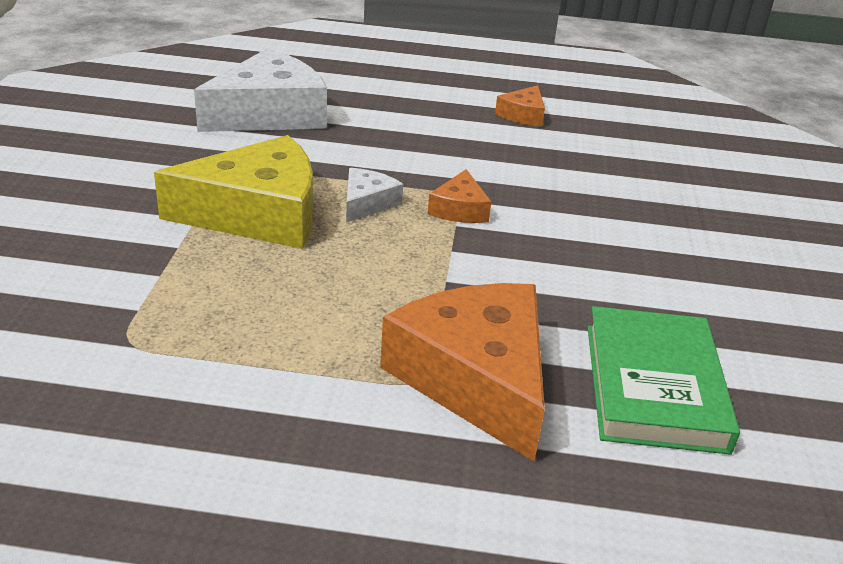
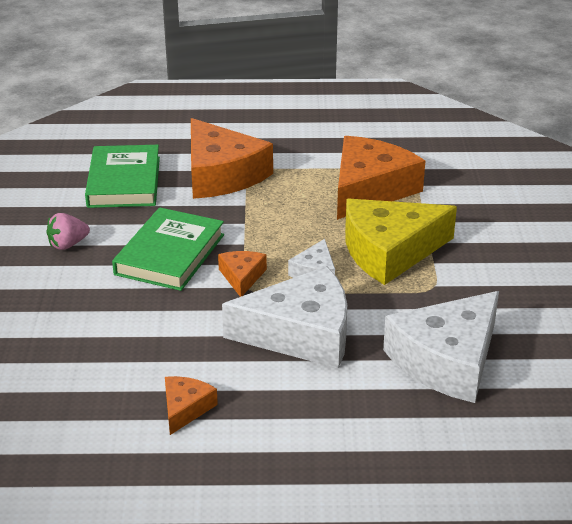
camera: 175 degrees right, 0 degrees up
none -> pink strawberry [47,213,90,250]
none -> green book [112,207,224,291]
none -> white cheese [222,266,347,369]
none -> orange cheese [337,136,425,220]

